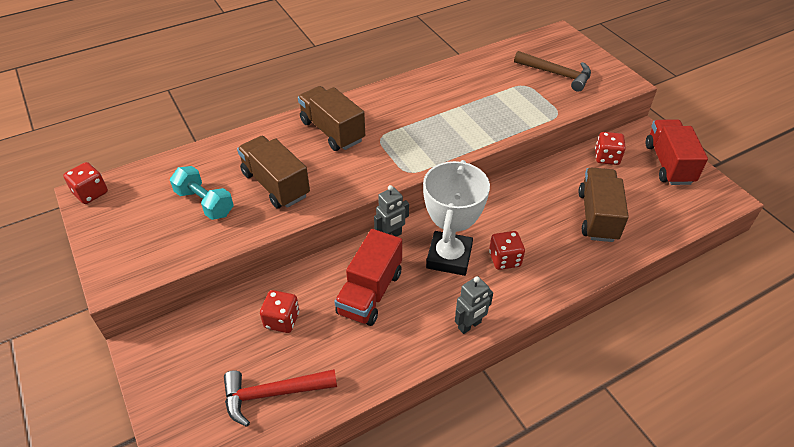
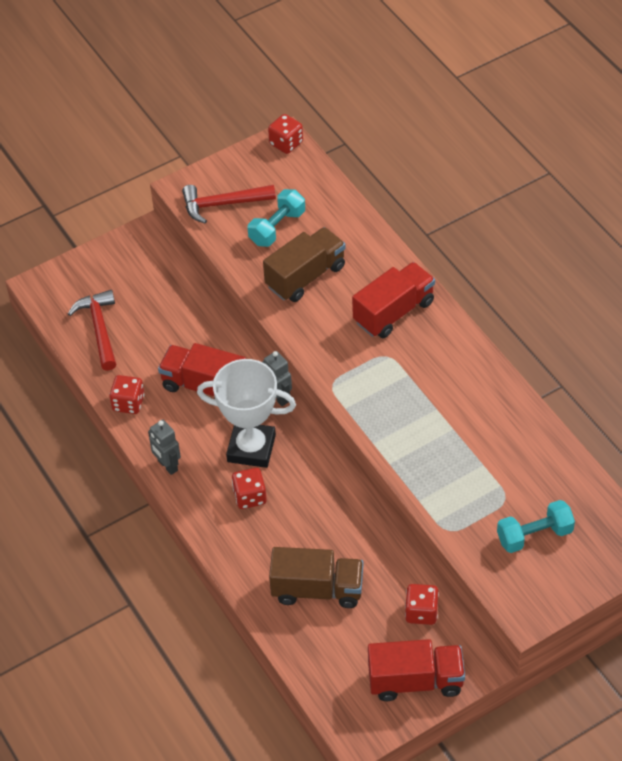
camera: 90 degrees right, 5 degrees up
red dice [260,290,299,333] -> red dice moved to [109,375,144,414]
brown truck [298,86,365,151] -> red truck [352,262,435,338]
brown hammer [514,51,591,92] -> turquoise dumbbell [497,500,575,553]
none -> red hammer [182,185,276,223]

